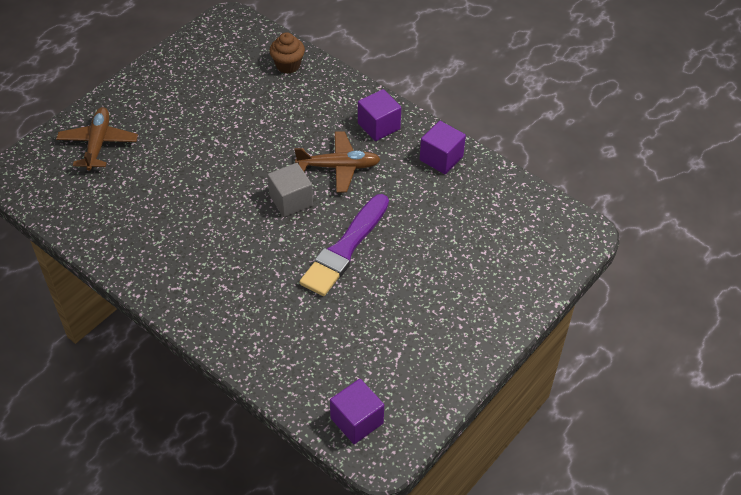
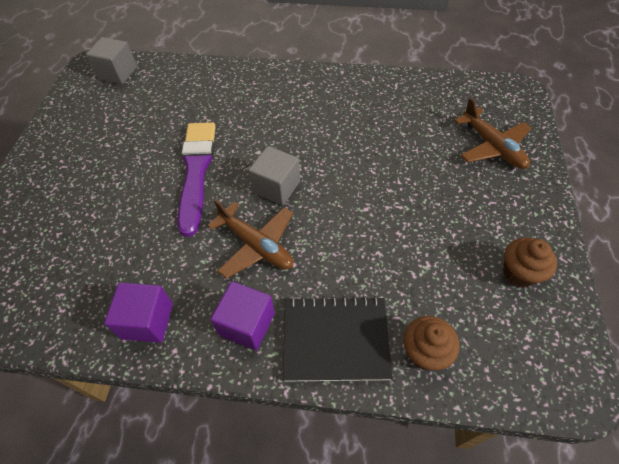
camera: 150 degrees right, 5 degrees up
brown plane [295,131,381,193] -> brown plane turned 105 degrees counterclockwise [207,199,293,279]
purple cube [330,379,384,444] -> grey cube [86,37,137,84]
none -> black notebook [283,296,393,382]
none -> brown cupcake [503,238,557,288]

